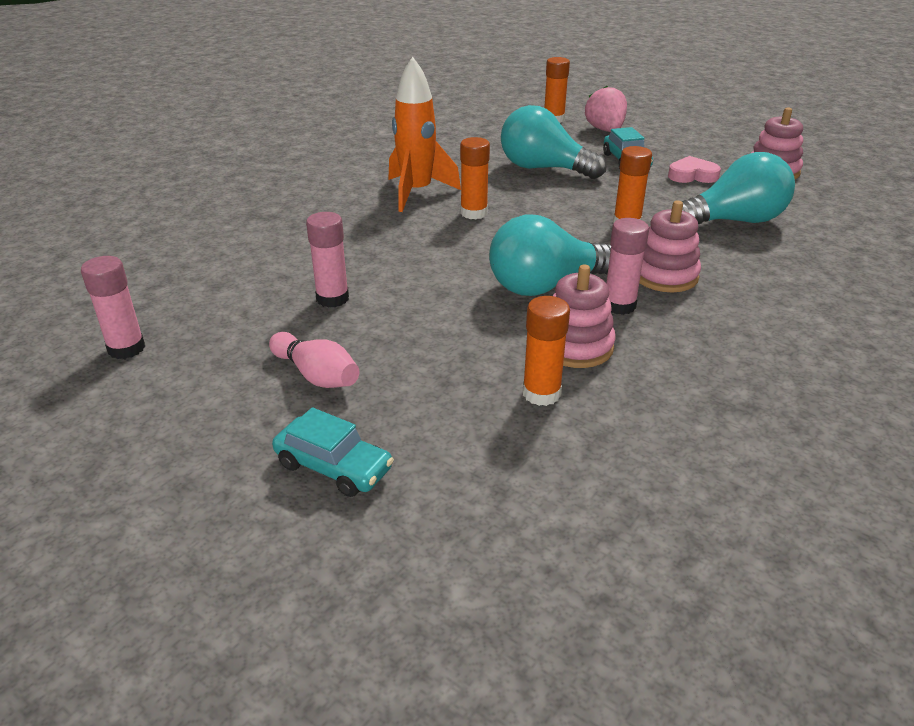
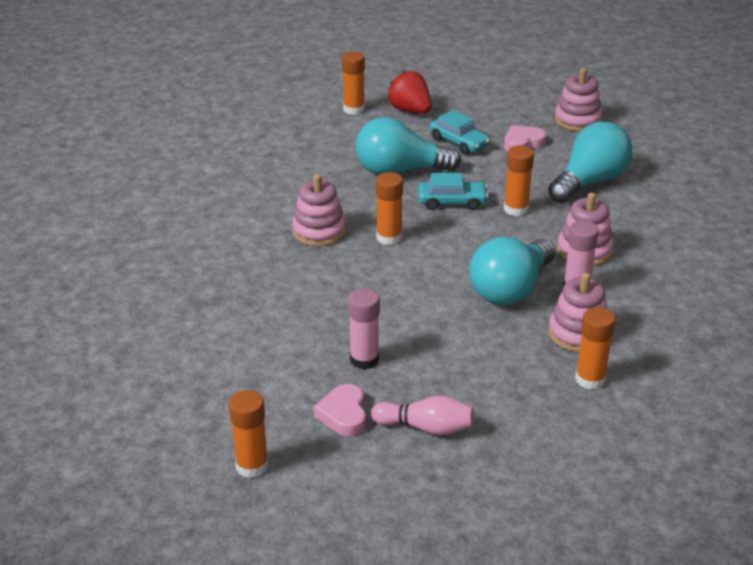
camera: 30 degrees left, 0 degrees up
pink glue stick [81,256,145,359] -> orange glue stick [229,390,268,478]
turquoise car [272,407,394,497] -> turquoise car moved to [418,173,489,210]
orange rocket [388,57,461,212] -> pink stacking toy [292,174,346,246]
pink strawberry [585,86,627,132] -> red strawberry [387,71,432,113]
none -> pink heart [314,384,366,436]

